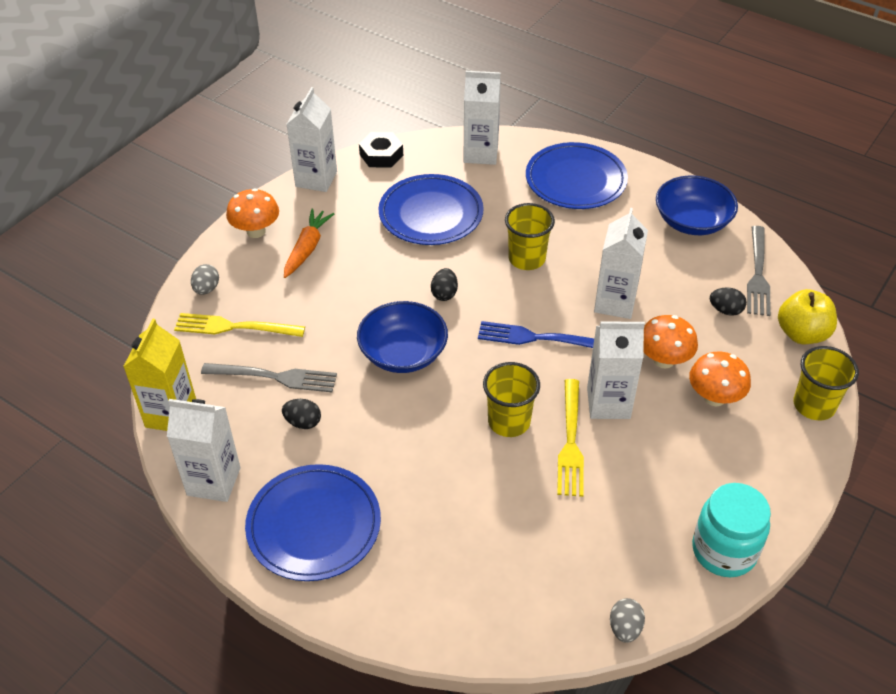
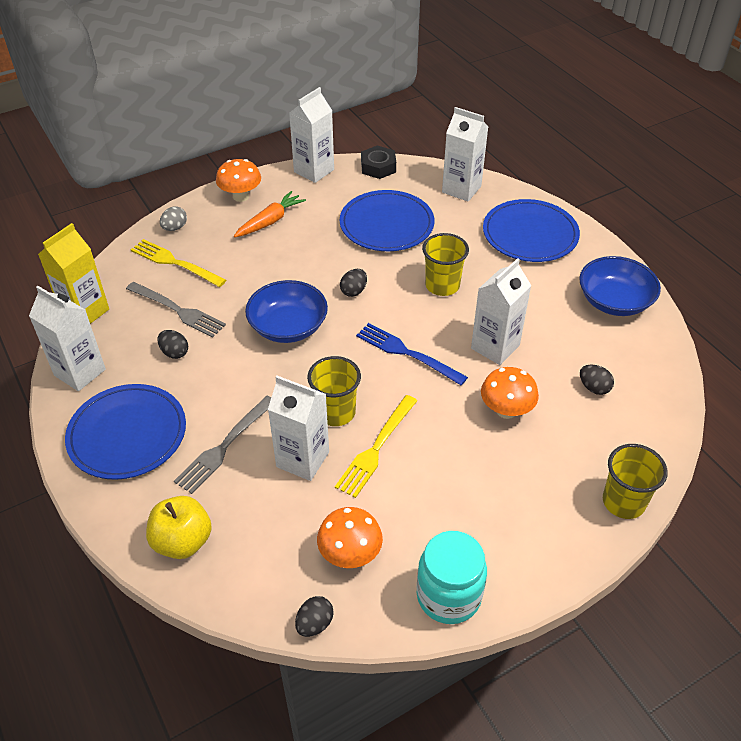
camera: 25 degrees right, 0 degrees up
white carton [587,322,645,419] -> white carton moved to [268,376,329,481]
grey egg [610,598,645,643] -> black egg [295,596,334,637]
orange mushroom [689,351,751,406] -> orange mushroom moved to [317,507,383,568]
grey fork [747,226,771,316] -> grey fork moved to [174,396,271,494]
yellow apple [778,289,837,344] -> yellow apple moved to [146,496,212,559]

